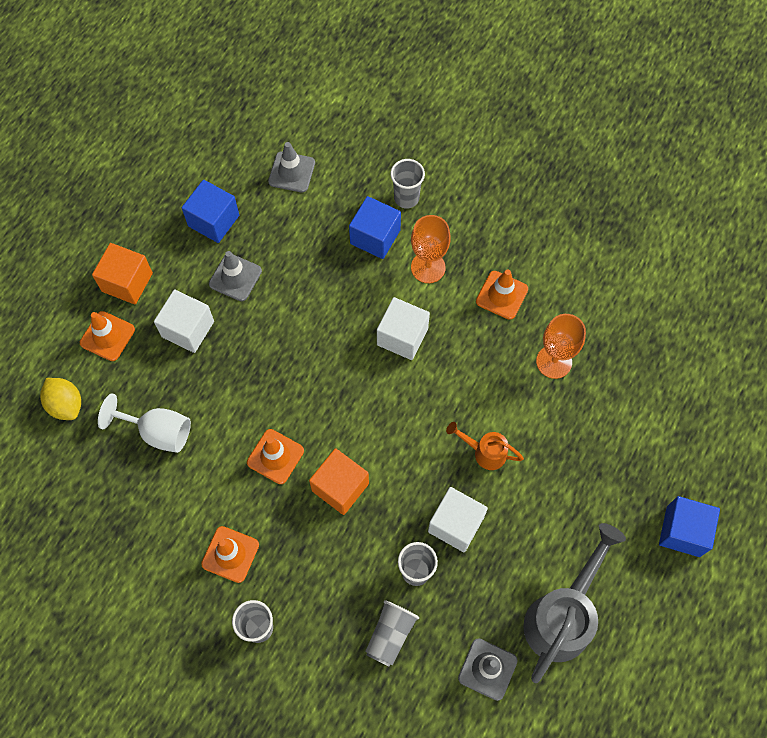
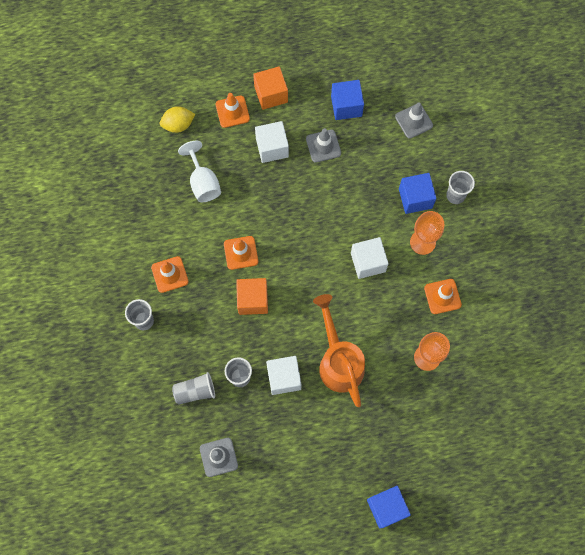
camera: 50 degrees right, 5 degrees up
yellow lemon [40,378,81,420] -> yellow lemon turned 60 degrees clockwise [160,106,195,133]
orange watering can [446,422,524,470] -> orange watering can [313,294,365,407], size x1.95
grey watering can [523,523,626,683] -> none

